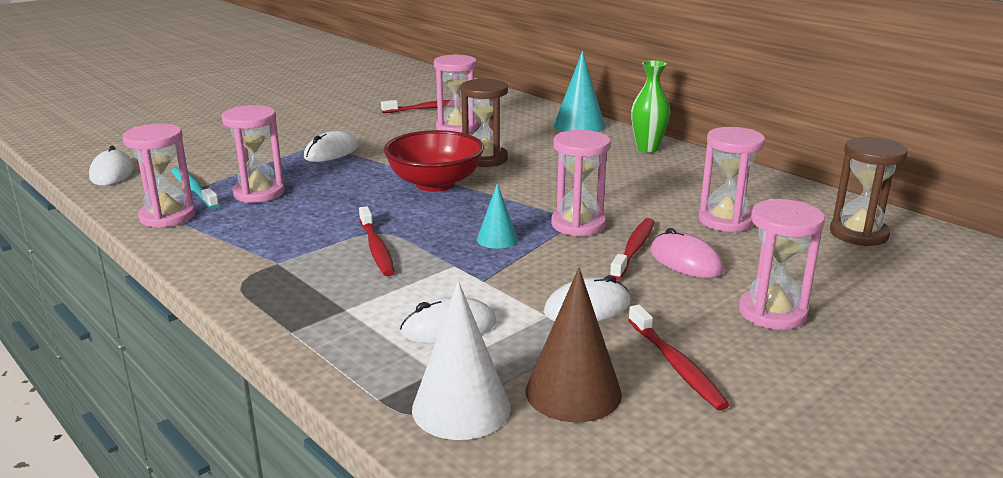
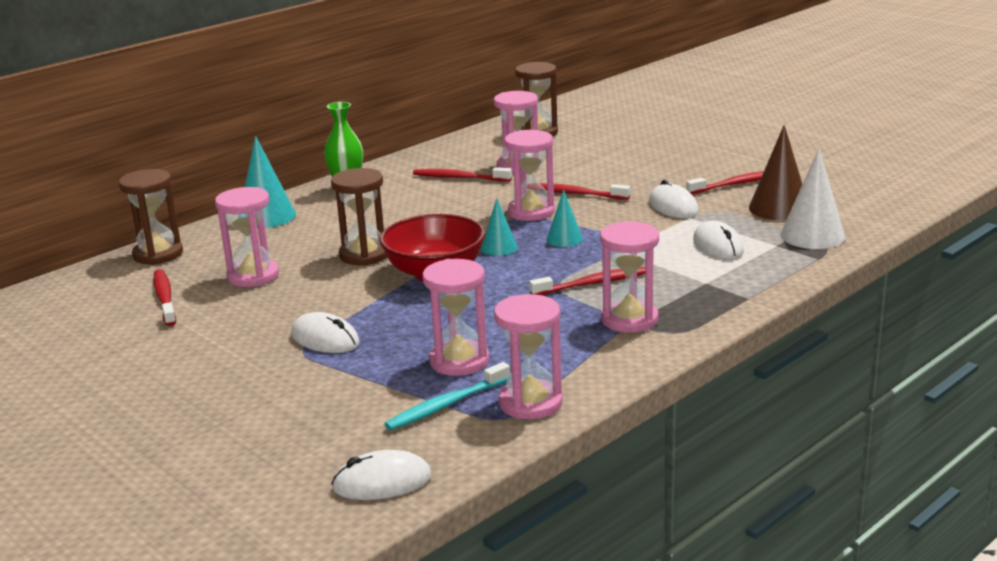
camera: 90 degrees left, 0 degrees up
pink mouse [650,228,723,278] -> none
pink hourglass [739,199,825,330] -> pink hourglass moved to [600,221,659,333]
none -> brown hourglass [119,169,183,265]
none -> red toothbrush [413,167,512,182]
none -> turquoise cone [481,198,518,256]

